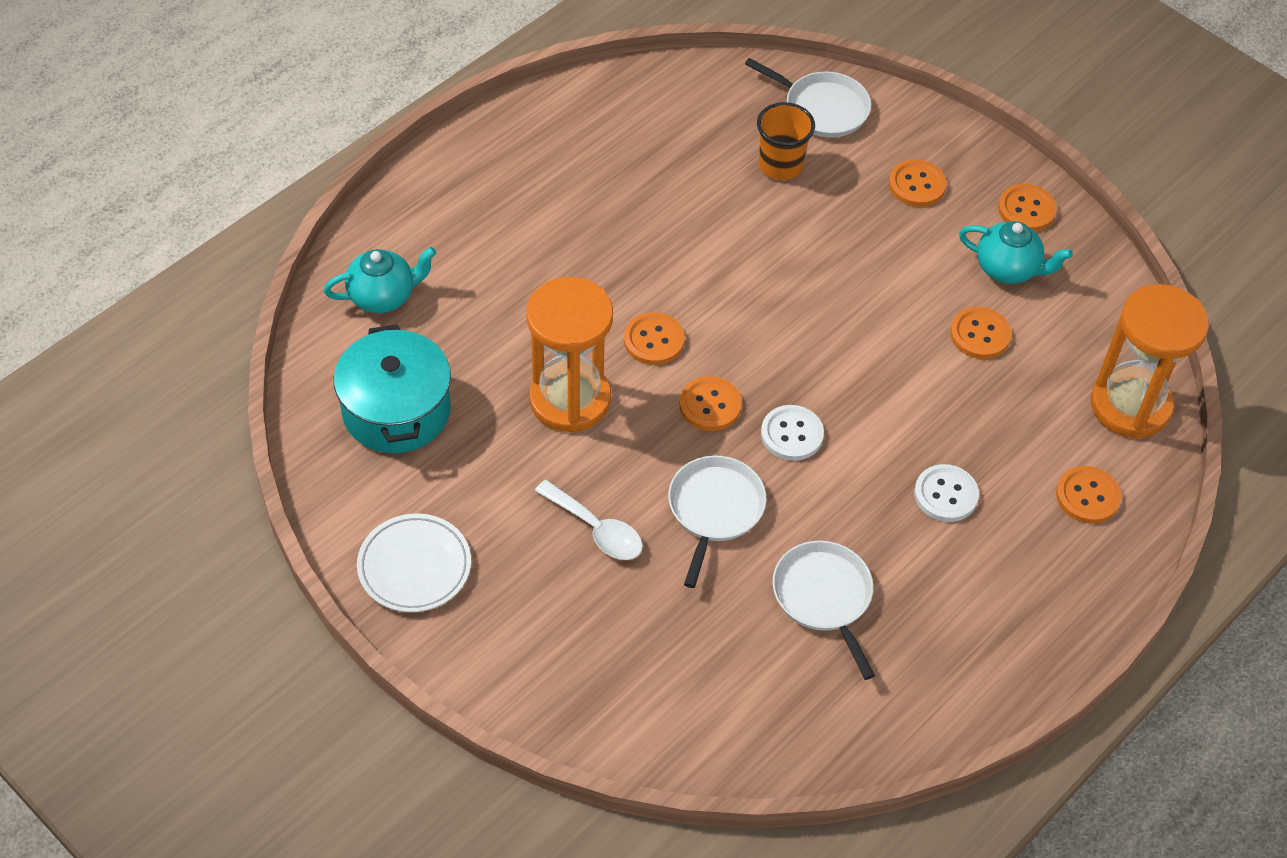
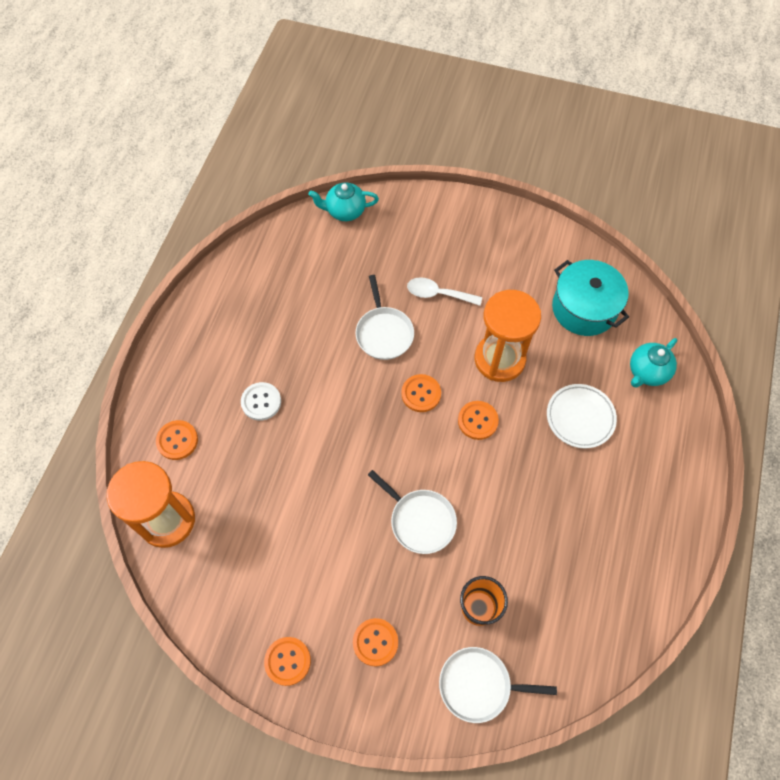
camera: 155 degrees right, 10 degrees up
white plate [357,513,471,612] -> white plate moved to [547,384,617,448]
white button [761,405,824,461] -> none
white pan [772,541,875,680] -> white pan moved to [368,470,457,554]
orange button [950,307,1012,359] -> none
turquoise teapot [959,221,1073,284] -> turquoise teapot moved to [308,182,379,221]

